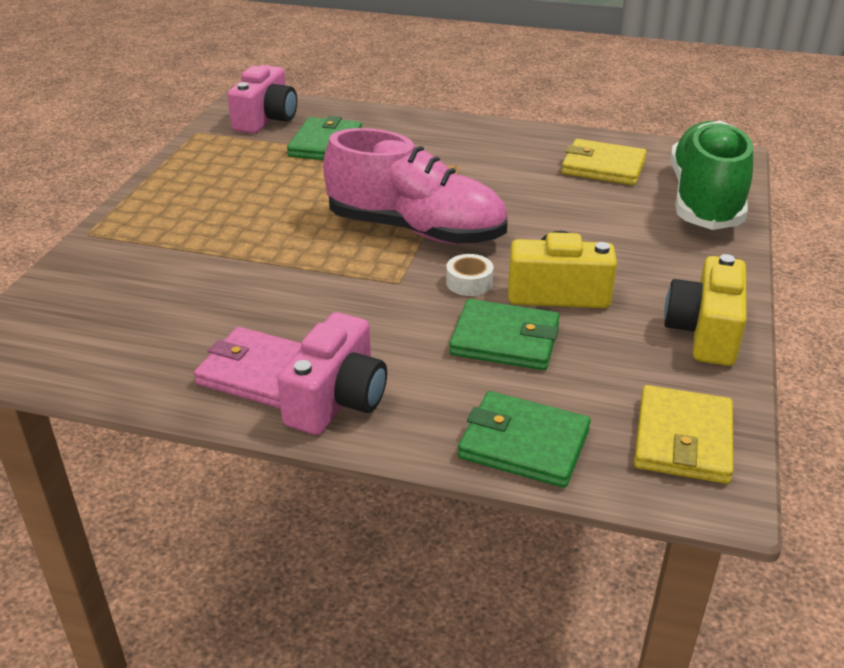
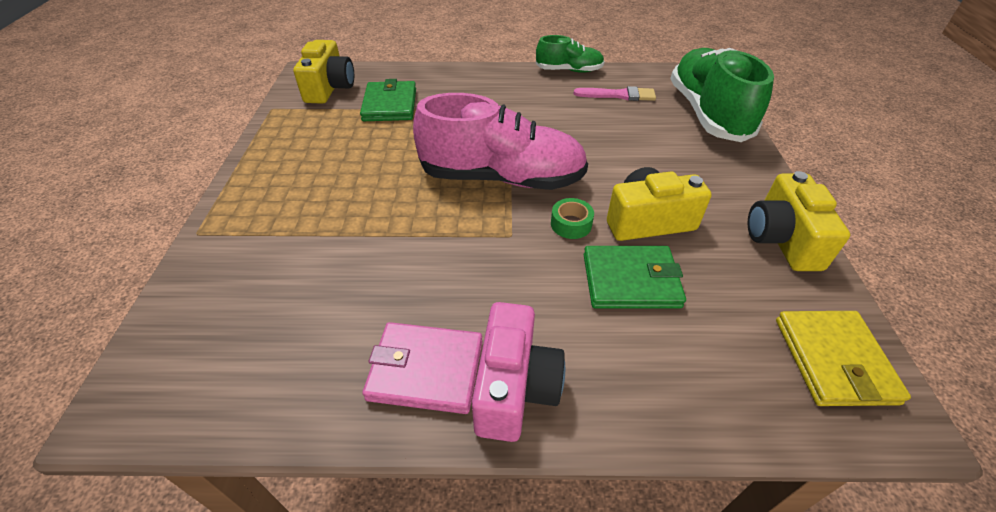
camera: 15 degrees left, 10 degrees up
pink camera [227,65,297,134] -> yellow camera [293,40,354,104]
white tape [446,254,493,296] -> green tape [551,198,594,239]
green wallet [458,391,591,488] -> none
yellow wallet [561,139,647,185] -> pink brush [574,86,656,101]
none -> green shoe [536,35,605,73]

